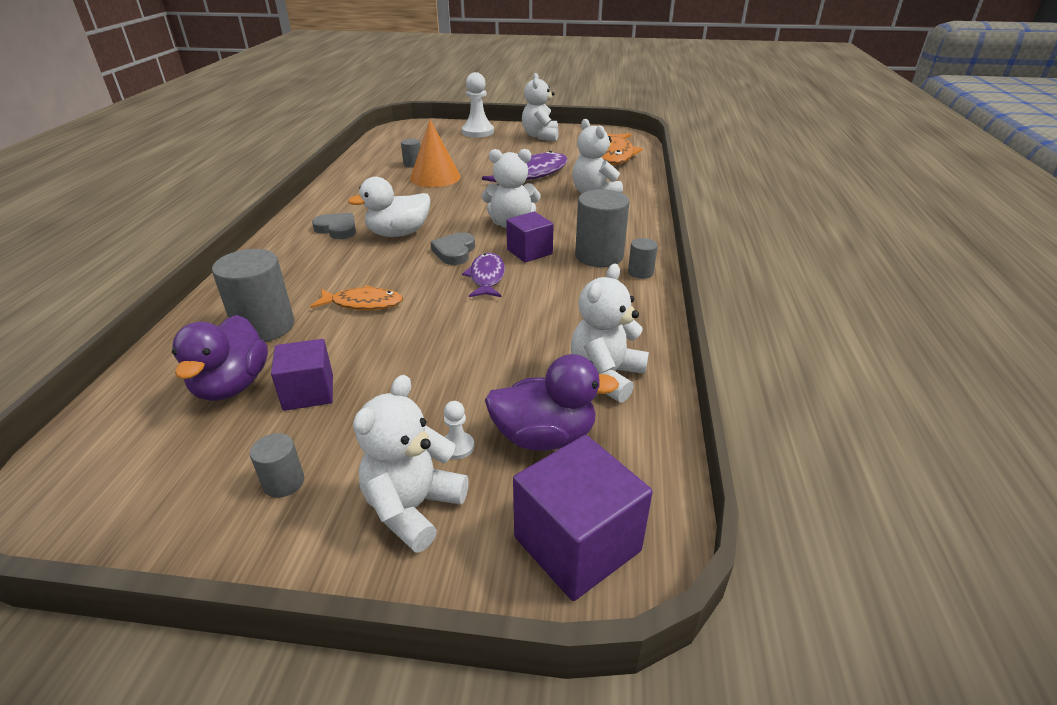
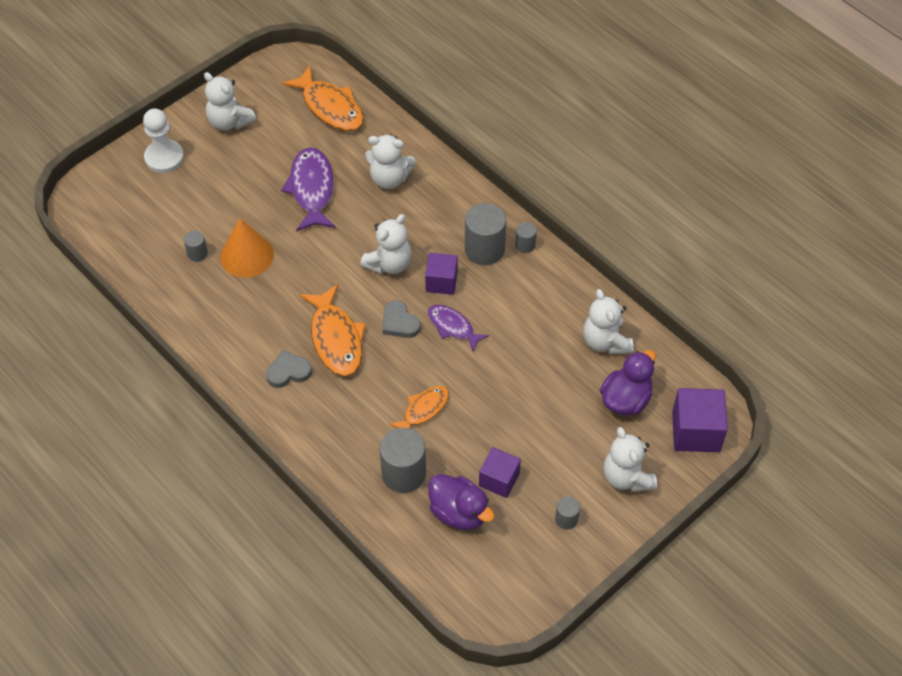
camera: 50 degrees left, 20 degrees up
white duck [348,177,430,237] -> orange fish [299,284,366,377]
white pawn [444,401,474,459] -> none

